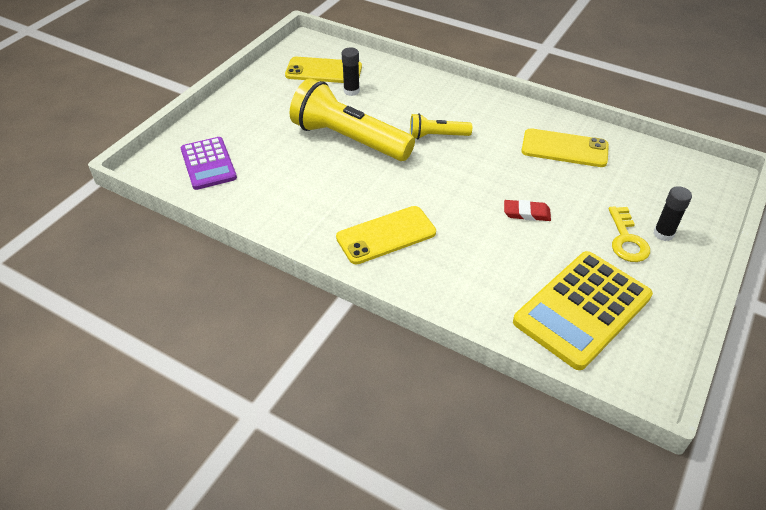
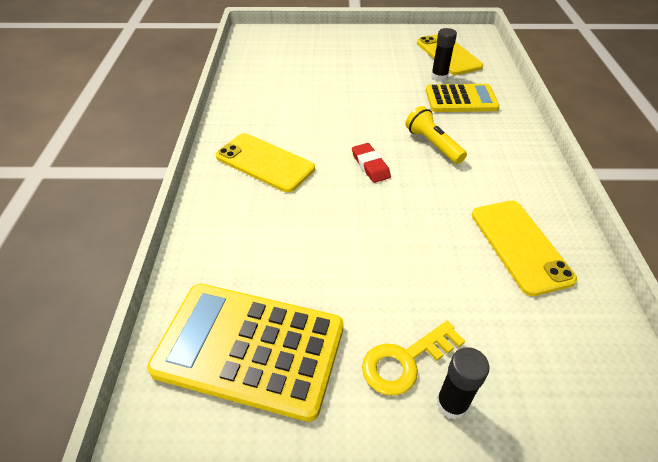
camera: 60 degrees right, 0 degrees up
purple calculator [181,137,237,190] -> none
yellow flashlight [289,78,415,161] -> none
red eraser [504,200,551,221] -> red eraser moved to [352,143,391,183]
none -> yellow calculator [426,84,500,112]

